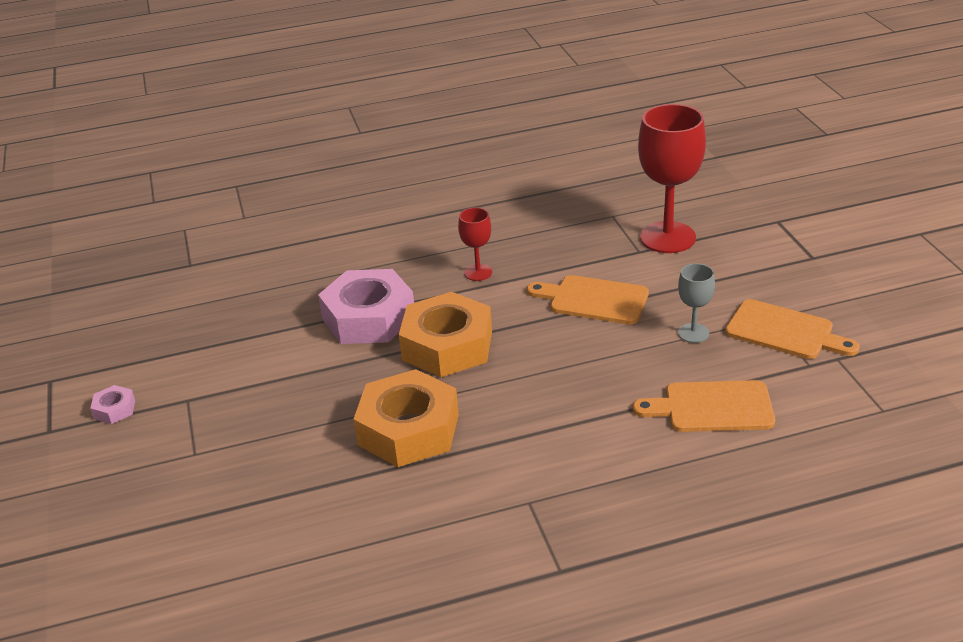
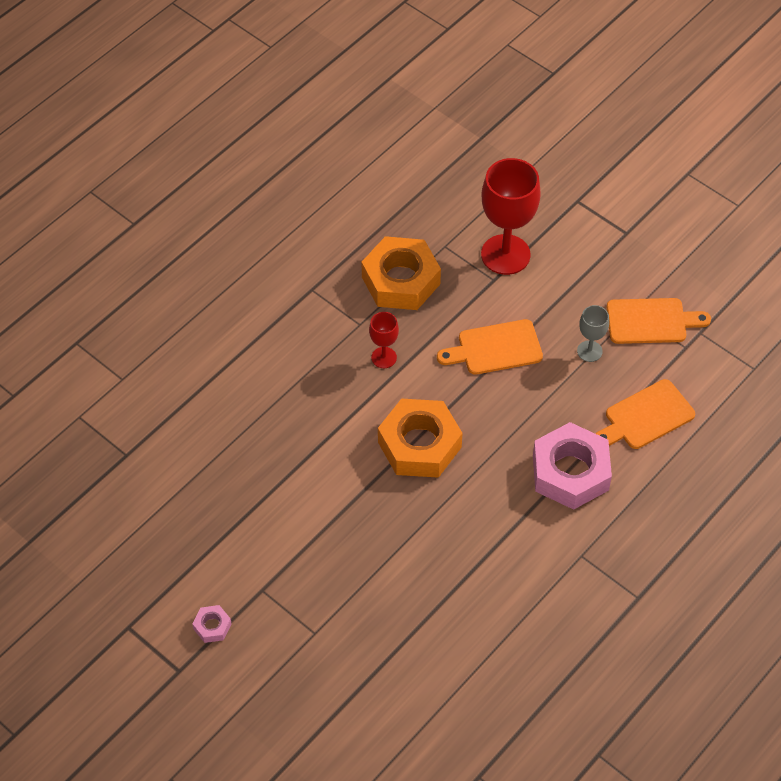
camera: 35 degrees left, 20 degrees up
pink nut [318,269,414,344] -> pink nut moved to [533,422,612,510]
orange nut [354,369,459,467] -> orange nut moved to [362,236,441,310]

